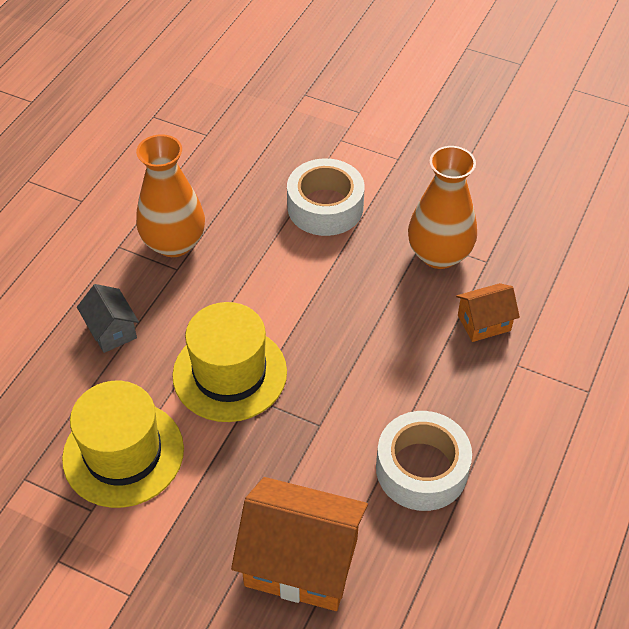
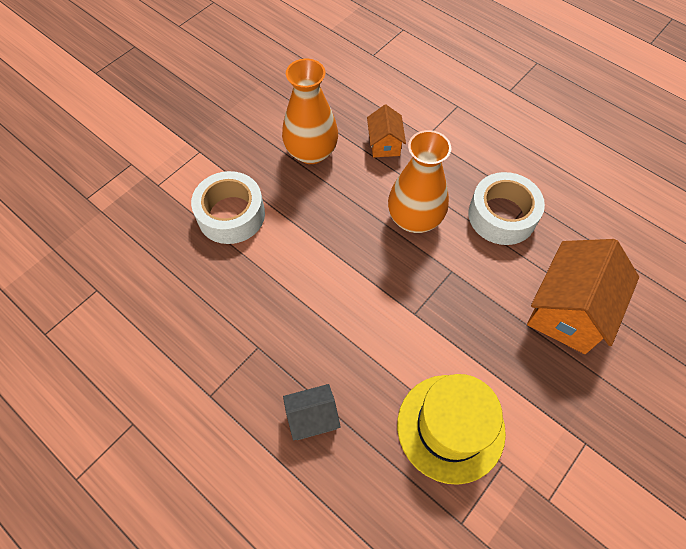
camera: 75 degrees left, 10 degrees up
orange vase [136,134,205,257] -> orange vase moved to [388,130,451,233]
yellow hat [172,302,287,422] -> none

